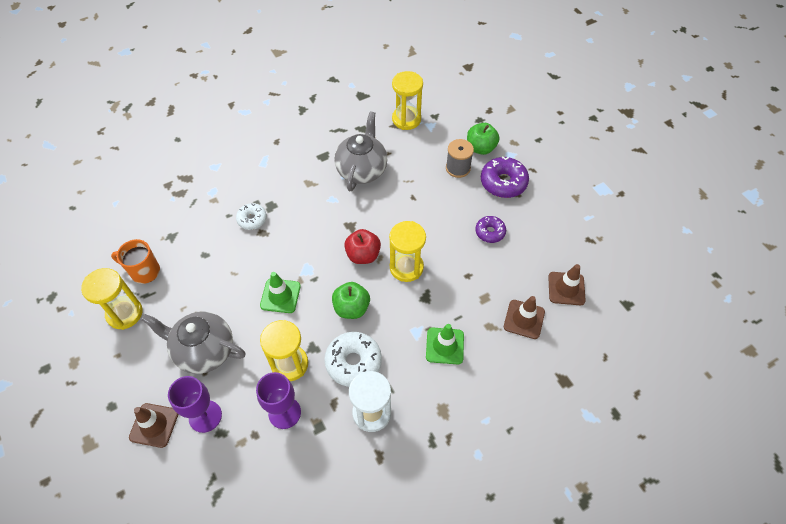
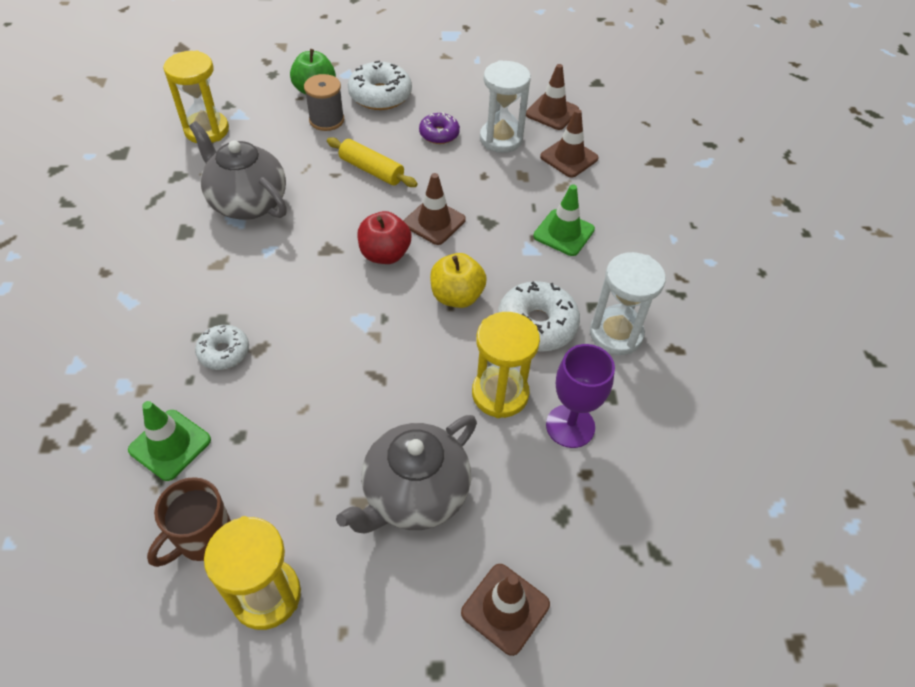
camera: 65 degrees left, 5 degrees down
orange mug [111,239,160,284] -> brown mug [147,477,231,567]
purple goblet [168,376,222,433] -> none
green traffic cone [260,272,301,313] -> green traffic cone moved to [128,401,211,481]
green apple [332,282,370,319] -> yellow apple [430,253,487,308]
yellow hourglass [389,221,426,282] -> brown traffic cone [403,173,466,245]
purple donut [481,156,529,198] -> white donut [348,61,412,110]
none -> yellow rolling pin [327,137,418,187]
none -> white hourglass [480,60,531,153]

